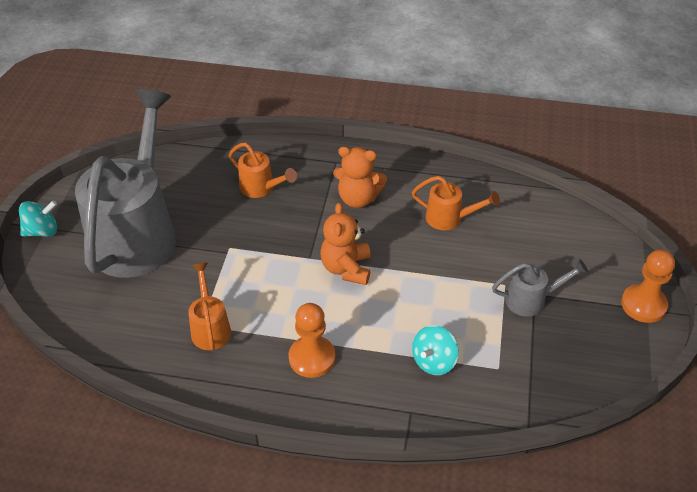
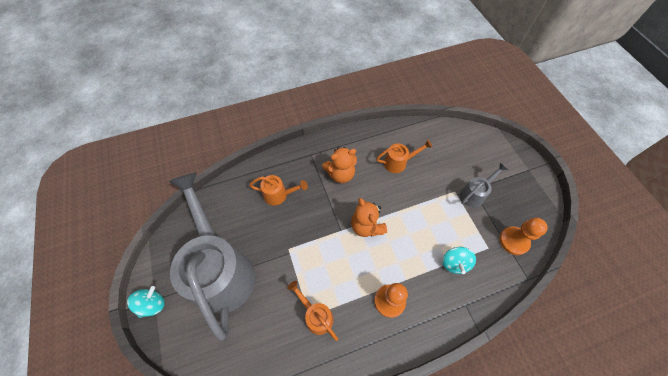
camera: 30 degrees left, 15 degrees up
orange pawn [621,250,675,323] -> orange pawn moved to [499,218,548,255]

